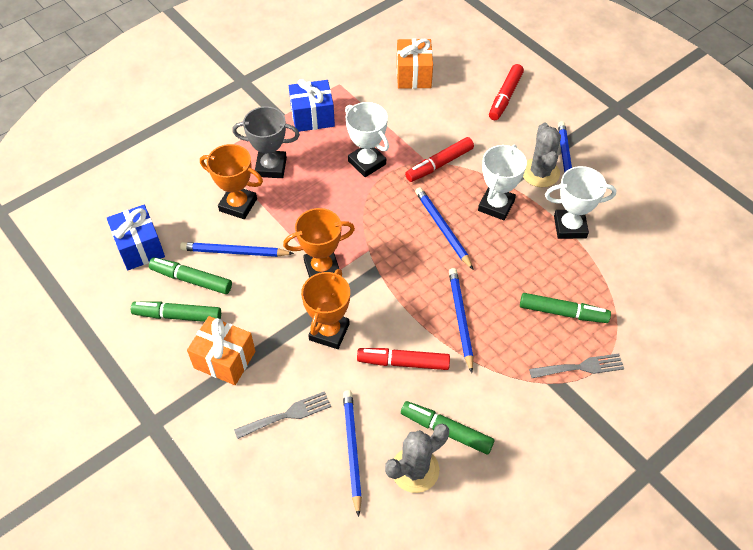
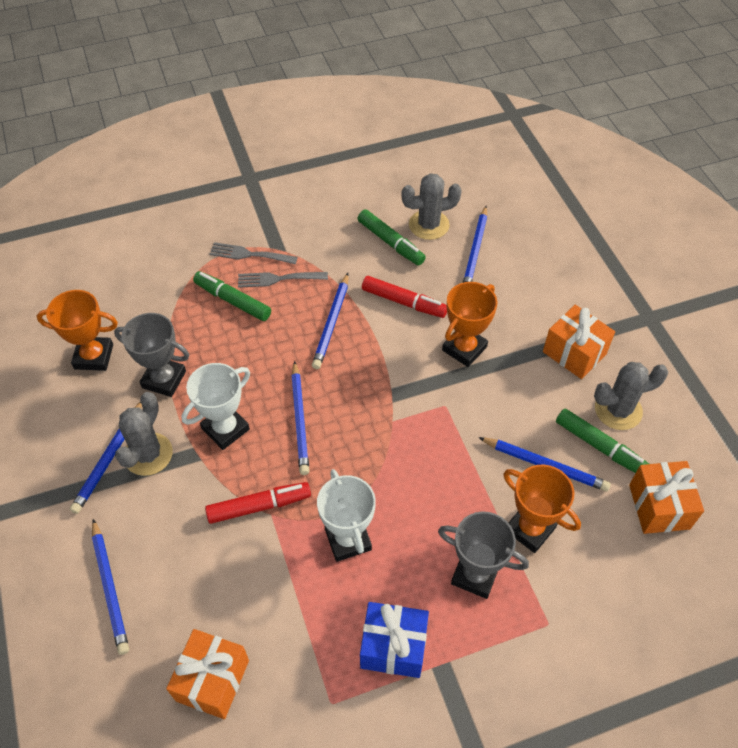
camera: 160 degrees left, 0 degrees up
blue gift [107,205,165,270] -> orange gift [629,461,704,534]
green marker [131,301,221,322] -> grey cactus [594,362,668,430]
grey fork [234,391,331,439] -> grey fork moved to [238,272,328,288]
orange trophy [283,208,355,278] -> orange trophy moved to [37,290,118,371]
red marker [489,64,524,120] -> blue pencil [92,519,129,655]
white trophy [545,166,617,239] -> grey trophy [114,313,190,397]

